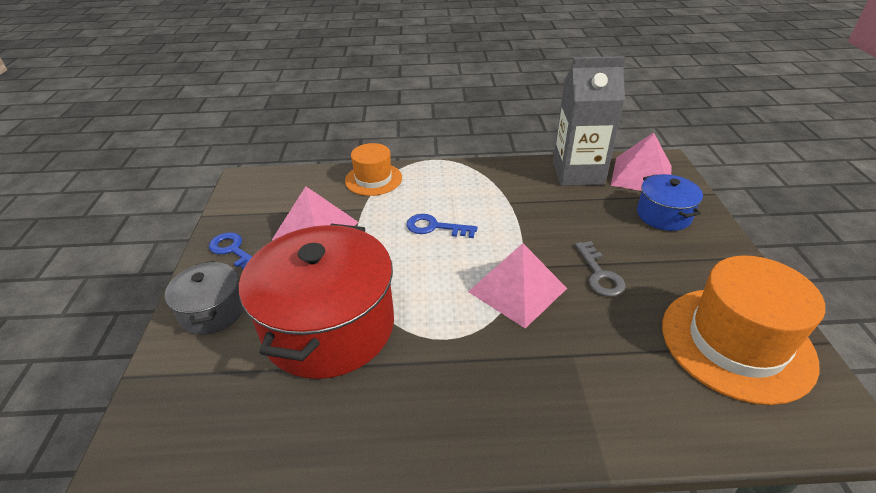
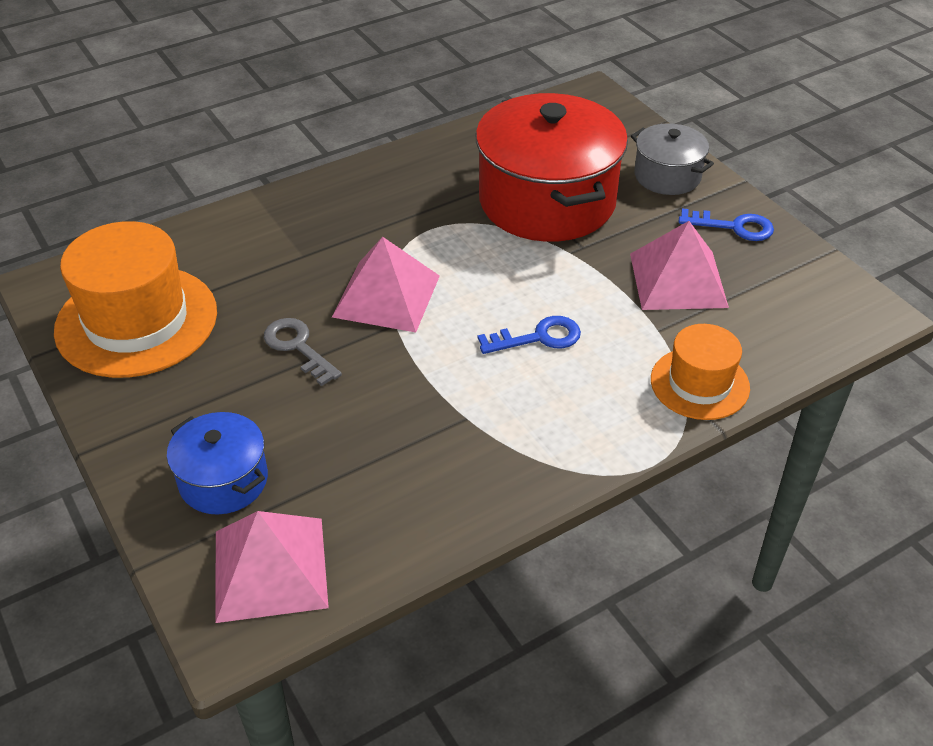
camera: 150 degrees right, 5 degrees up
grey carton [553,56,625,186] -> none

